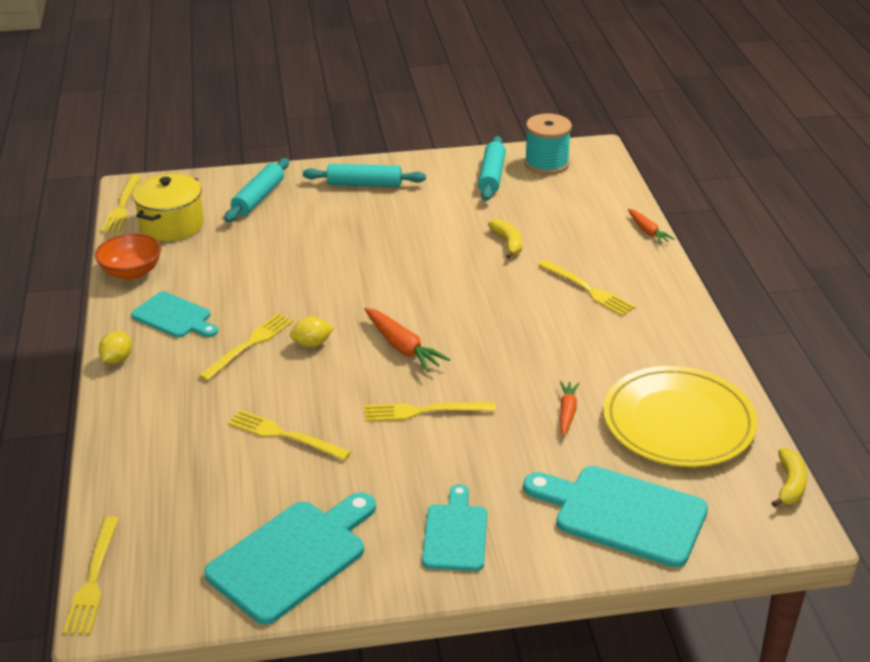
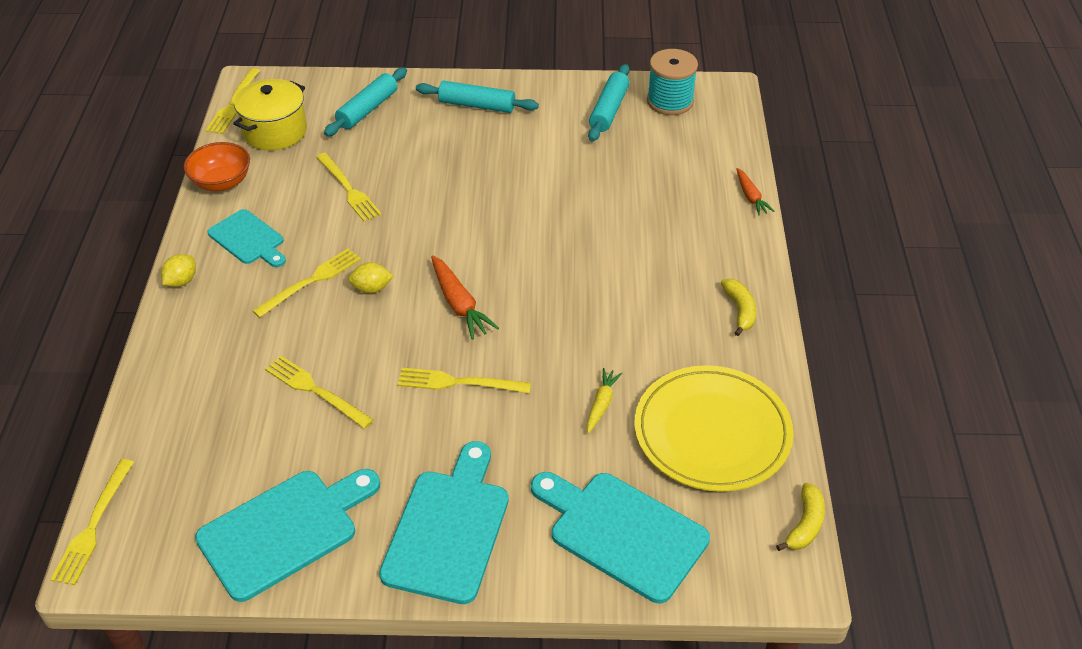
camera: 10 degrees right, 10 degrees up
turquoise cutting board [422,484,487,571] -> turquoise cutting board [379,441,509,604], size x1.61
yellow banana [488,219,522,259] -> yellow banana moved to [721,279,756,336]
yellow fork [538,260,635,316] -> yellow fork moved to [316,153,382,222]
orange carrot [560,381,580,436] -> yellow carrot [587,368,623,434]

